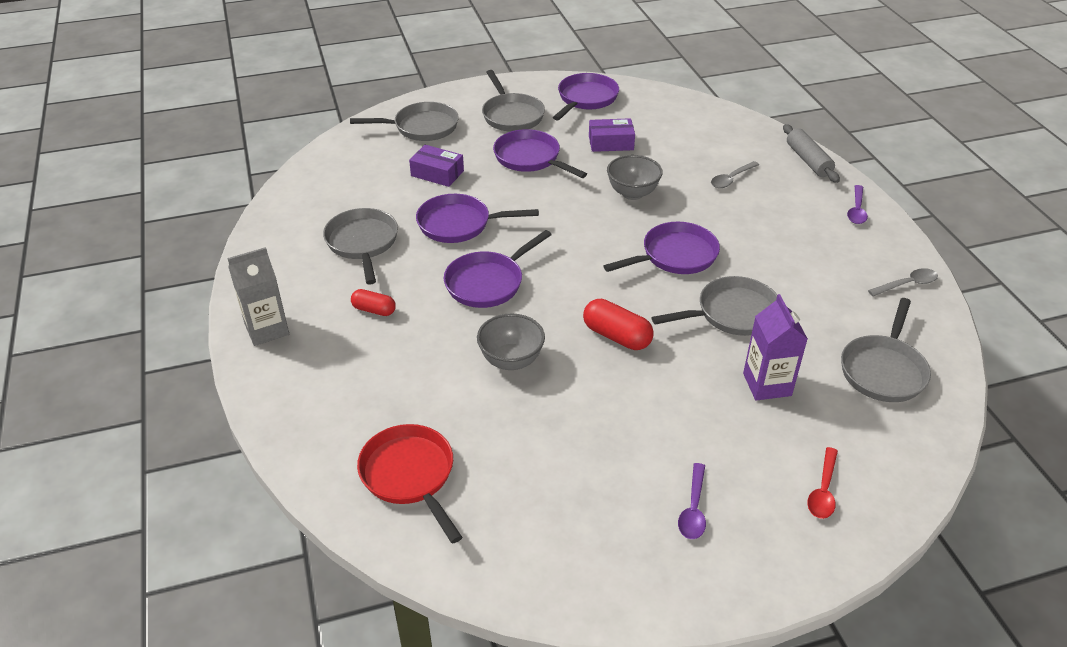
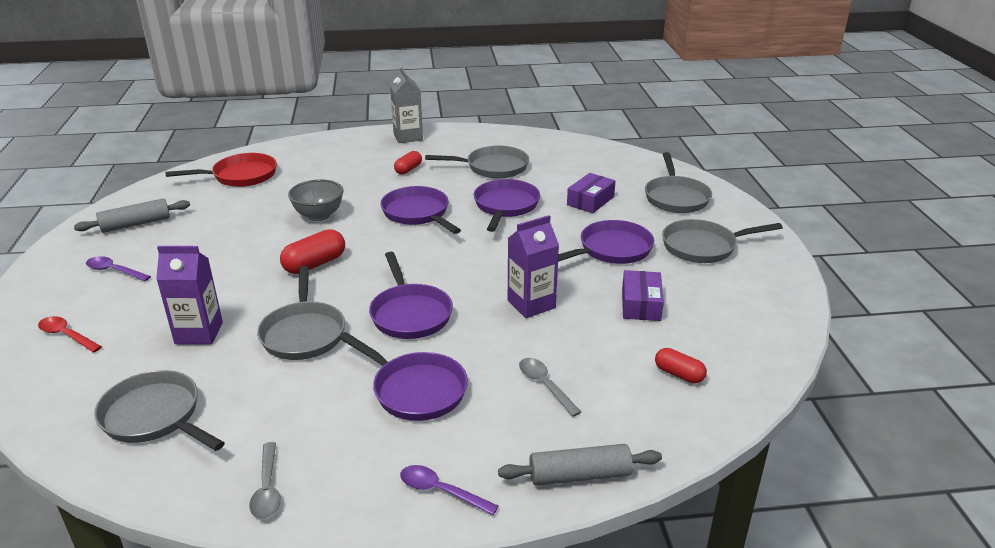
camera: 100 degrees right, 10 degrees down
purple pan [553,73,619,121] -> purple pan moved to [339,332,468,421]
grey bowl [607,155,663,200] -> purple carton [508,215,559,318]
none -> grey rolling pin [74,199,190,233]
none -> red capsule [655,348,707,384]

